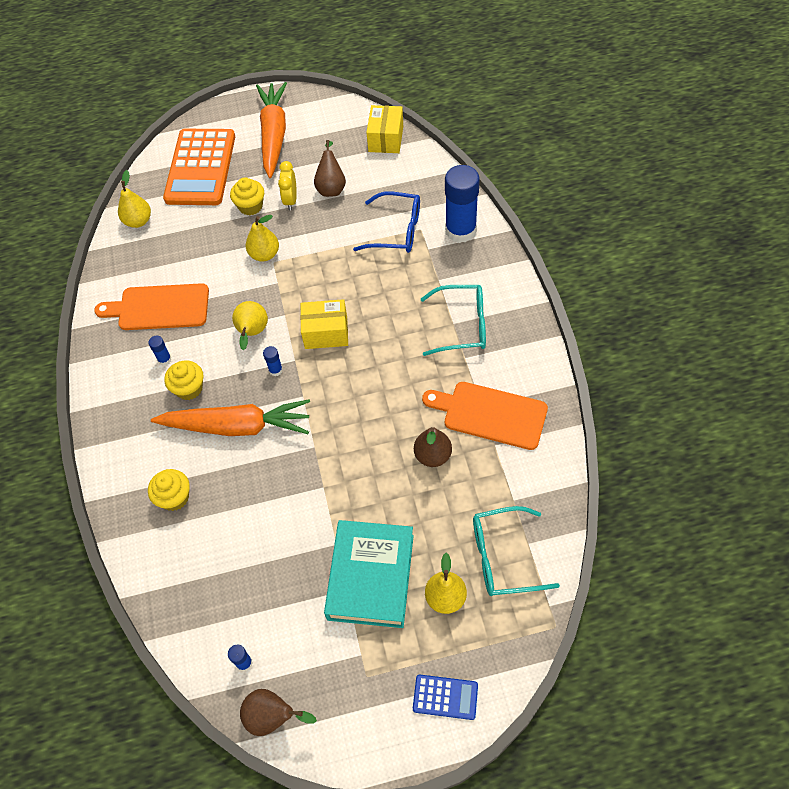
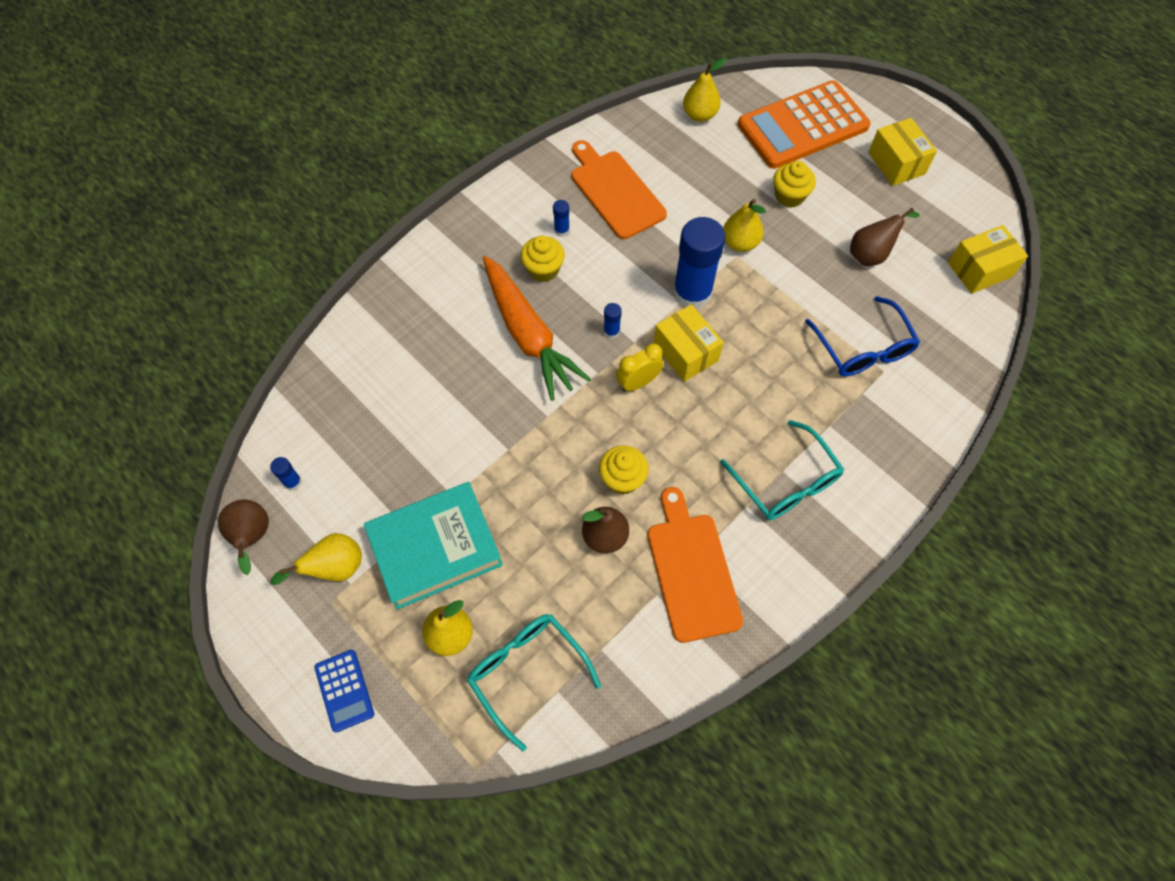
camera: 55 degrees right, 5 degrees up
yellow cupcake [148,469,190,511] -> yellow cupcake moved to [599,445,649,495]
yellow pear [232,301,268,350] -> yellow pear moved to [271,533,362,585]
orange carrot [256,82,287,178] -> yellow box [868,118,937,186]
yellow clock [278,161,297,210] -> yellow clock moved to [616,343,663,392]
blue glue stick [445,165,480,243] -> blue glue stick moved to [673,217,726,309]

